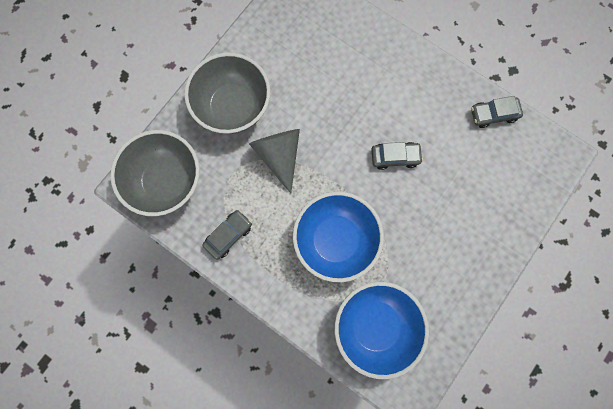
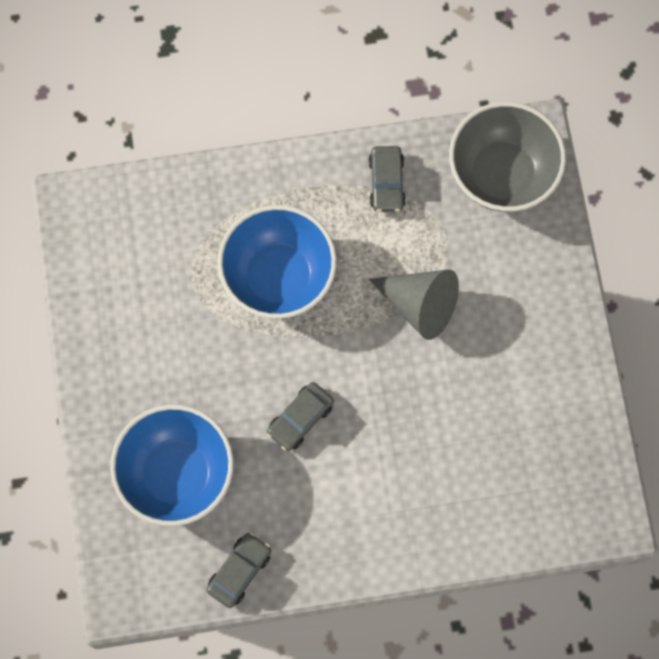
camera: 135 degrees right, 5 degrees down
grey bowl [184,53,270,134] -> none
blue bowl [335,282,429,379] -> blue bowl moved to [110,405,234,526]

